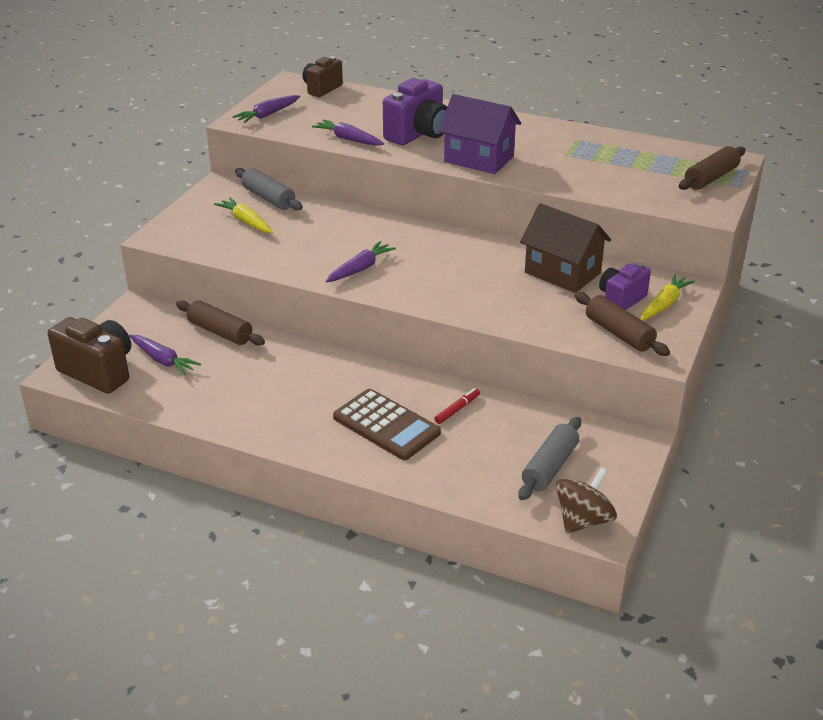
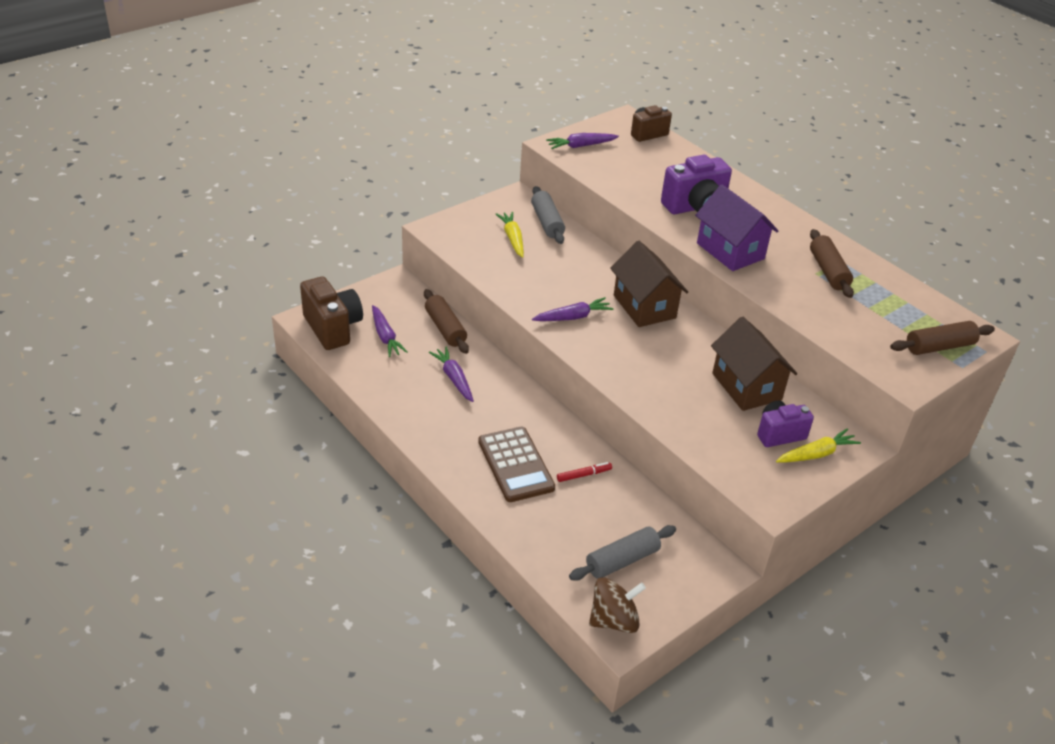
camera: 25 degrees right, 5 degrees up
purple carrot [312,119,384,146] -> purple carrot moved to [429,347,474,402]
brown rolling pin [575,292,670,356] -> brown rolling pin moved to [810,229,854,298]
none -> brown house [610,241,688,327]

